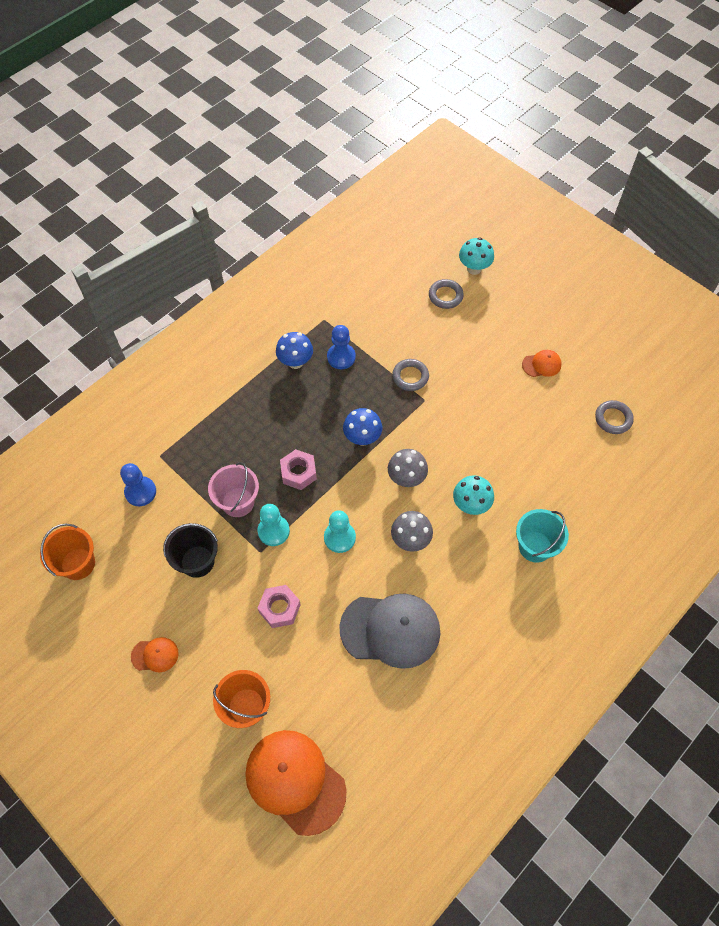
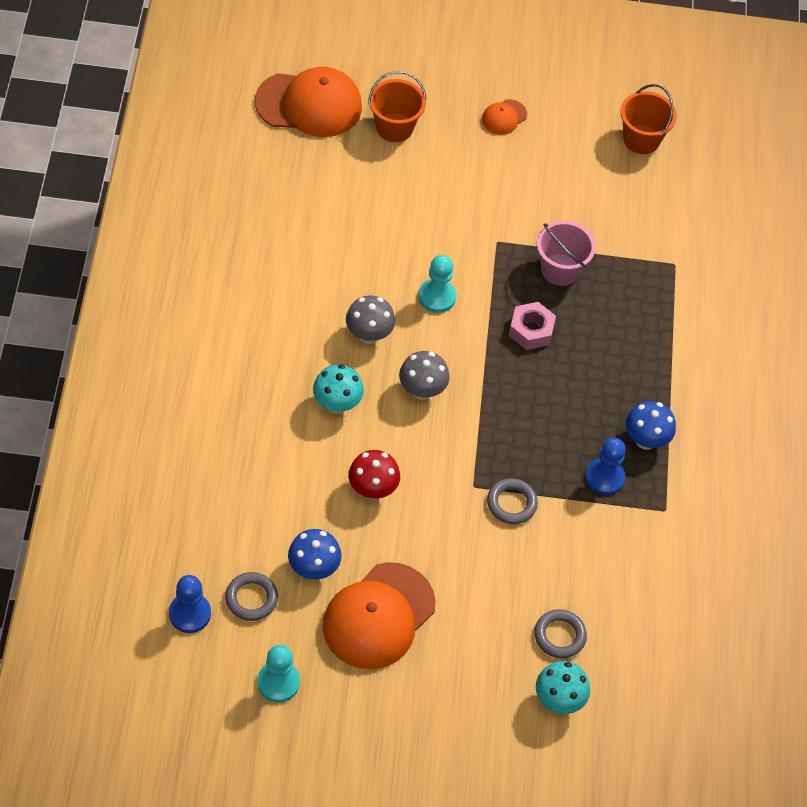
camera: 135 degrees right, 5 degrees down
blue pawn [120,463,156,506] -> blue pawn moved to [169,575,211,633]
black bucket [163,523,218,578] -> none
turquoise pawn [258,504,290,546] -> turquoise pawn moved to [257,645,300,702]
pink nut [258,585,301,628] -> none
grey cap [339,594,440,669] -> none
blue mushroom [343,408,382,446] -> blue mushroom moved to [288,529,341,580]
turquoise bucket [516,509,569,563] -> none
orange cap [522,350,562,377] -> orange cap [323,562,436,669], size x2.17
none -> red mushroom [348,450,400,500]

